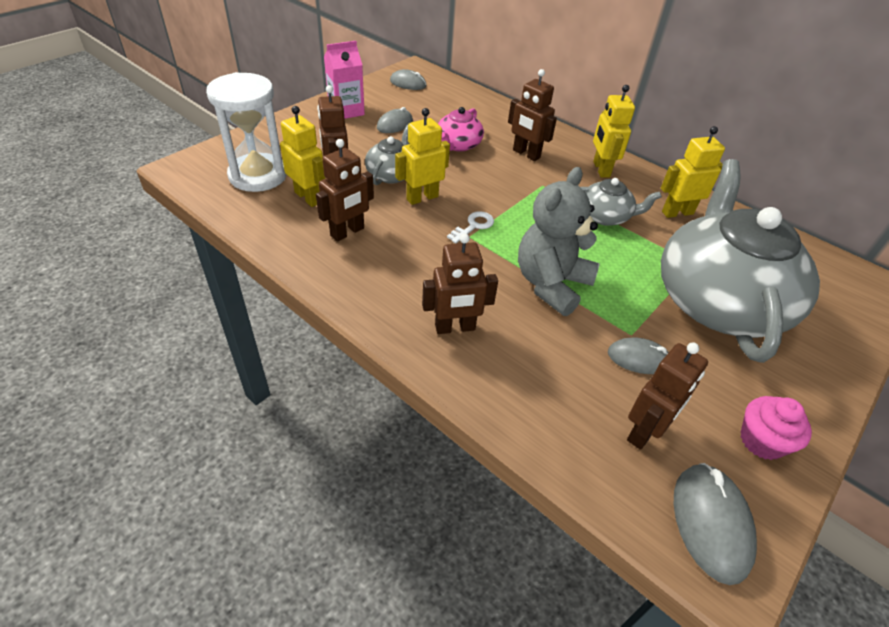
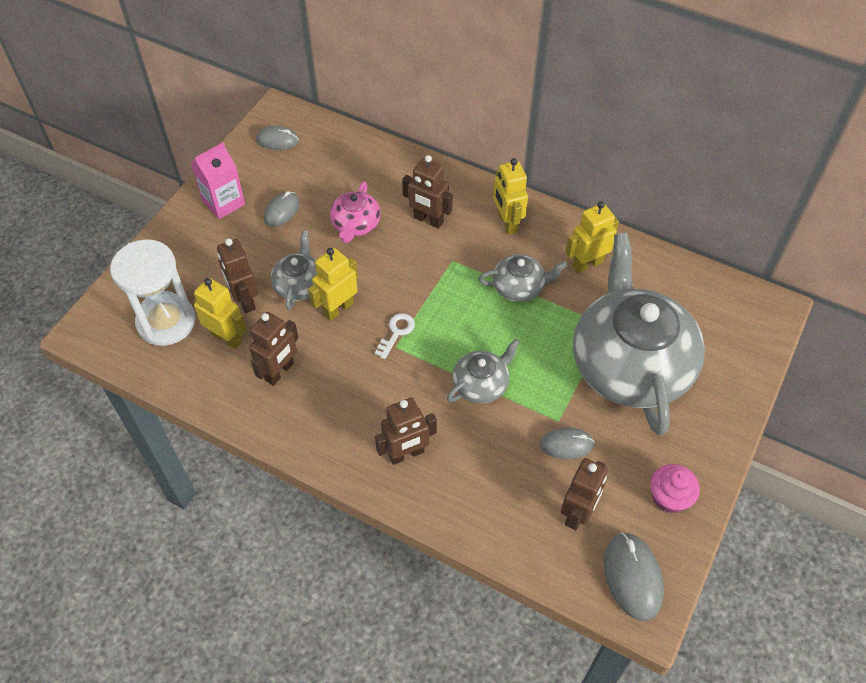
camera: 10 degrees left, 10 degrees up
grey teddy bear [518,167,600,316] -> grey teapot [447,339,520,404]

